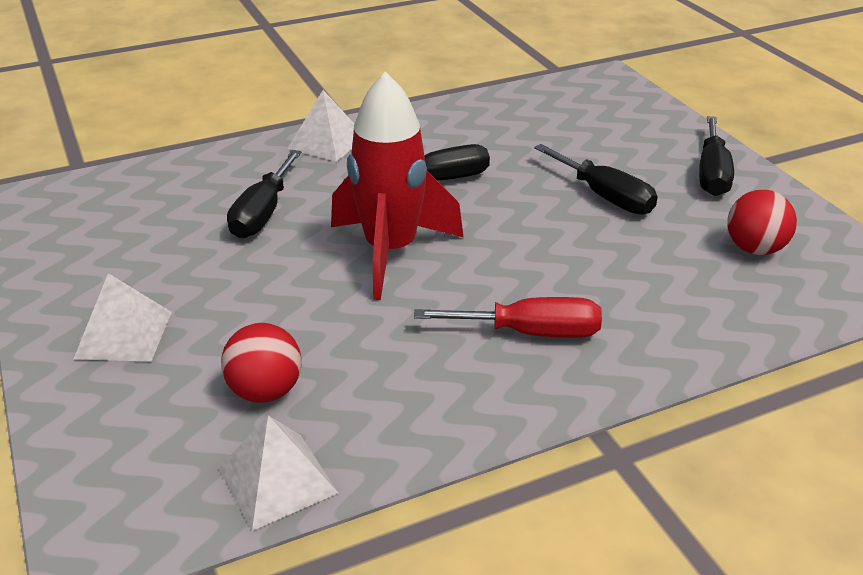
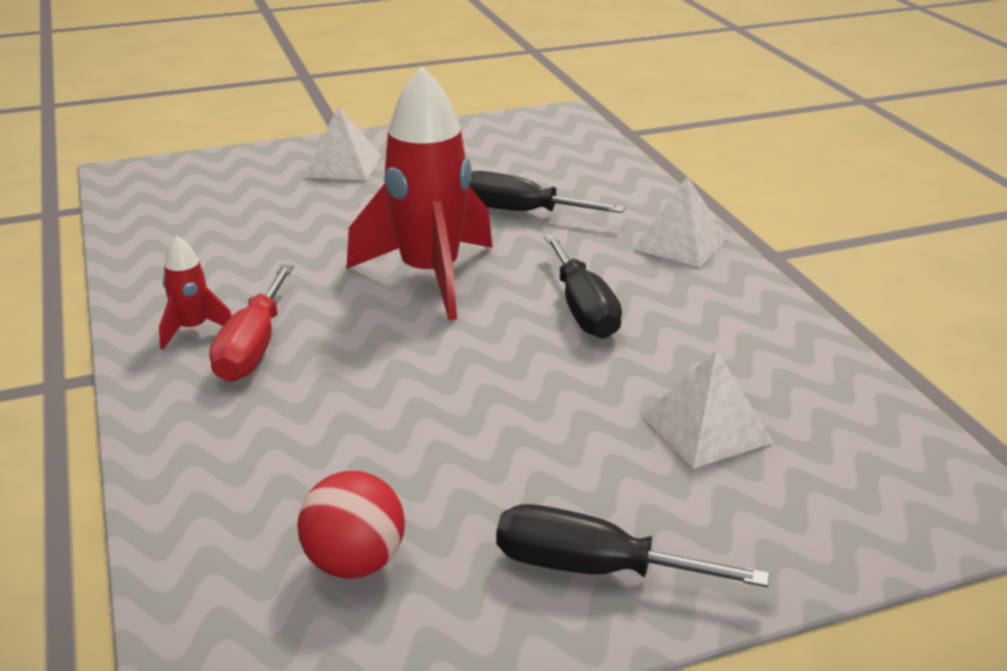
camera: 95 degrees right, 5 degrees down
white pyramid [218,415,338,531] -> white pyramid moved to [642,350,774,469]
red ball [221,323,302,403] -> none
black screwdriver [534,144,658,215] -> none
none -> red rocket [159,236,232,350]

